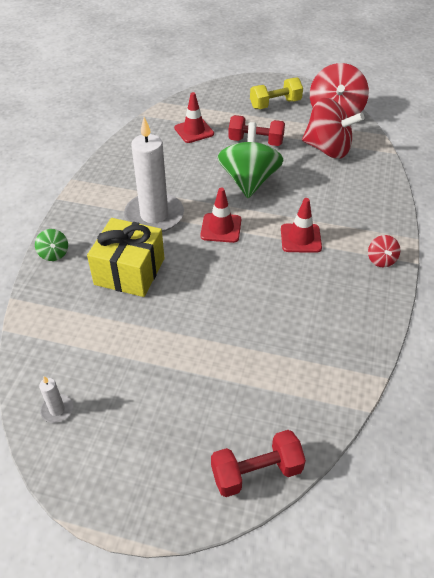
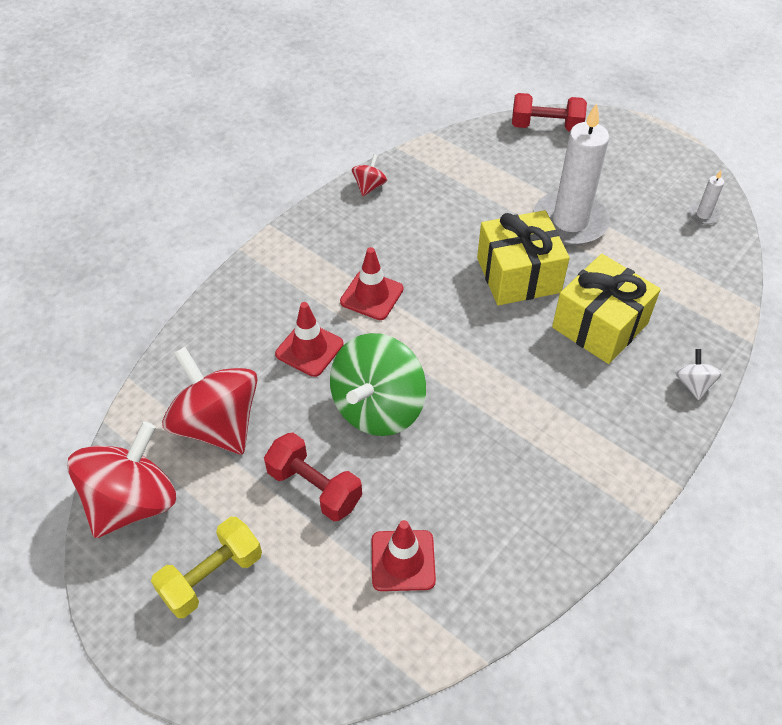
camera: 155 degrees left, 5 degrees up
green spinning top [35,229,68,261] -> white spinning top [675,349,722,400]
white candle [124,117,184,232] -> white candle moved to [534,103,610,245]
red traffic cone [200,188,241,243] -> red traffic cone moved to [275,302,343,377]
yellow dumbbell [250,77,303,109] -> yellow dumbbell turned 45 degrees counterclockwise [151,517,262,618]
red spinning top [368,235,400,267] -> red spinning top moved to [352,154,387,196]
none -> yellow gift [477,210,570,305]

